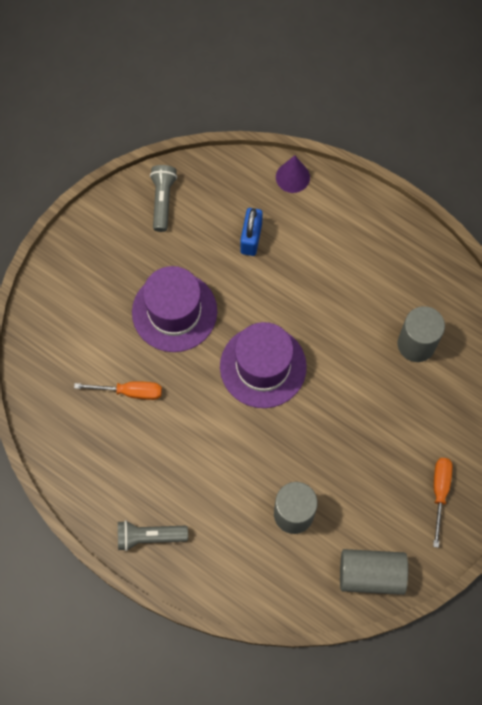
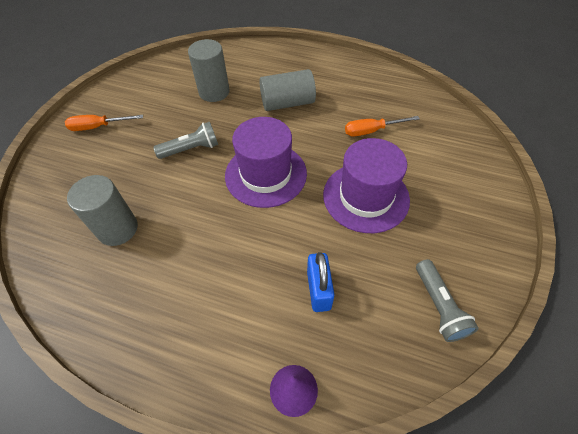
camera: 165 degrees right, 15 degrees down
grey flashlight [118,520,188,551] -> grey flashlight moved to [153,122,218,159]
grey cylinder [340,549,408,595] -> grey cylinder moved to [259,69,316,111]
orange screwdriver [433,458,453,548] -> orange screwdriver turned 90 degrees clockwise [65,115,143,131]

